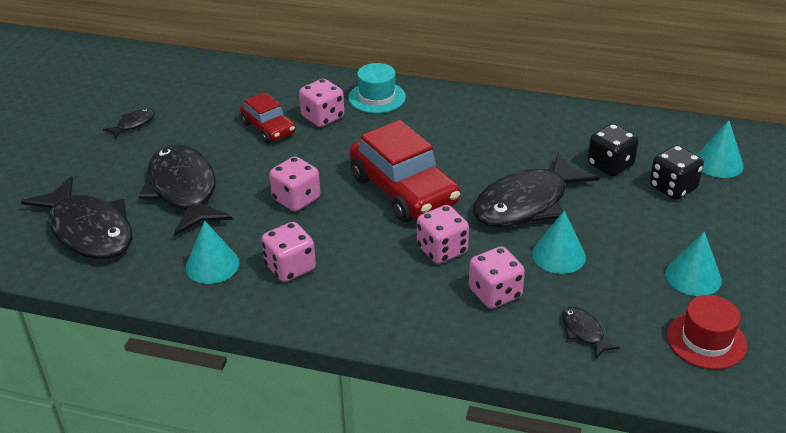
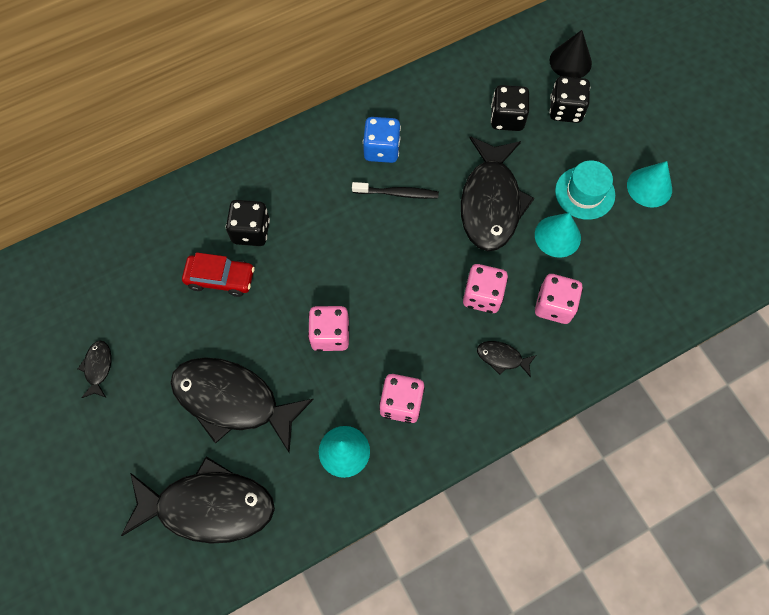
camera: 45 degrees left, 30 degrees up
pink dice [299,79,344,127] -> black dice [226,200,270,246]
turquoise hat [348,63,406,113] -> turquoise hat moved to [555,160,615,220]
red car [349,120,460,222] -> none
black fish [562,307,620,358] -> black fish moved to [477,341,536,377]
red hat [667,295,747,369] -> none
turquoise cone [697,120,744,178] -> black cone [550,30,592,78]
none -> black toothbrush [352,182,439,199]
none -> blue dice [363,117,401,163]

